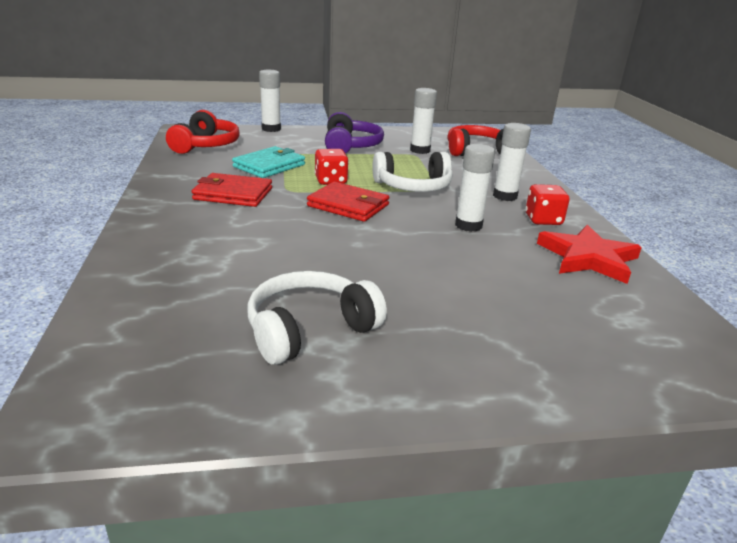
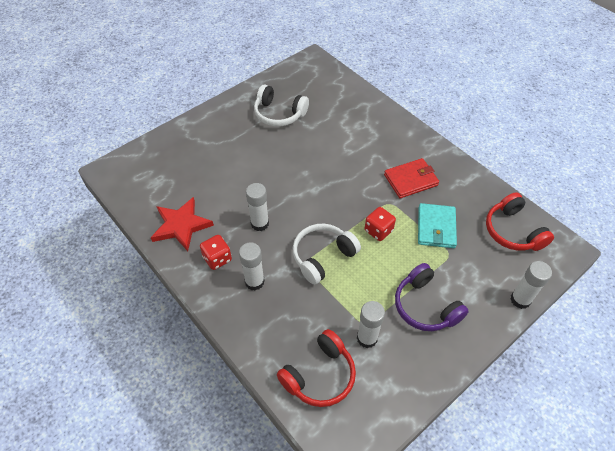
camera: 150 degrees right, 25 degrees up
white headphones [247,271,387,365] -> white headphones turned 90 degrees clockwise [254,85,309,127]
red wallet [307,182,390,222] -> none

